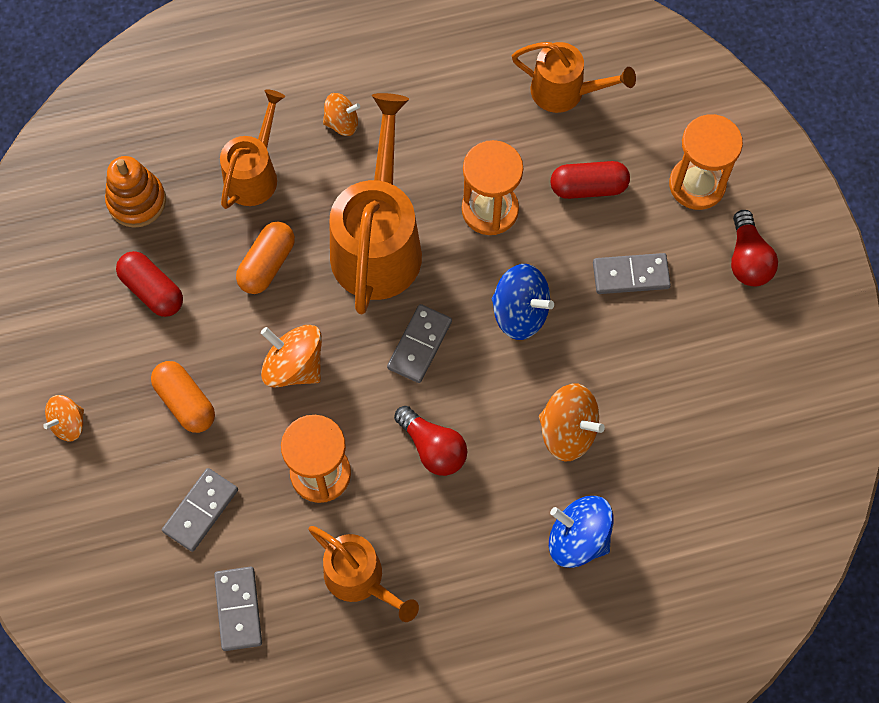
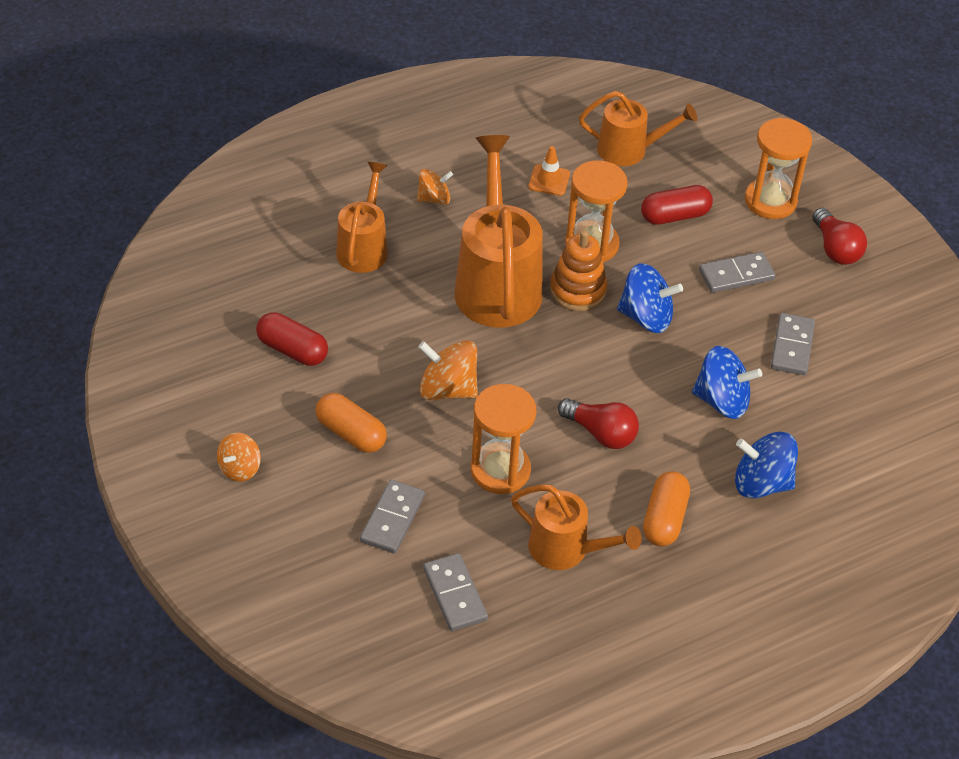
camera: 15 degrees left, 20 degrees down
orange stacking toy [105,156,166,228] -> orange stacking toy moved to [550,230,608,311]
orange capsule [236,222,295,294] -> orange capsule moved to [643,471,690,546]
grey domino [387,304,452,383] -> grey domino moved to [771,313,815,375]
orange spinning top [539,384,605,461] -> blue spinning top [692,346,762,419]
none -> orange traffic cone [528,146,570,196]

